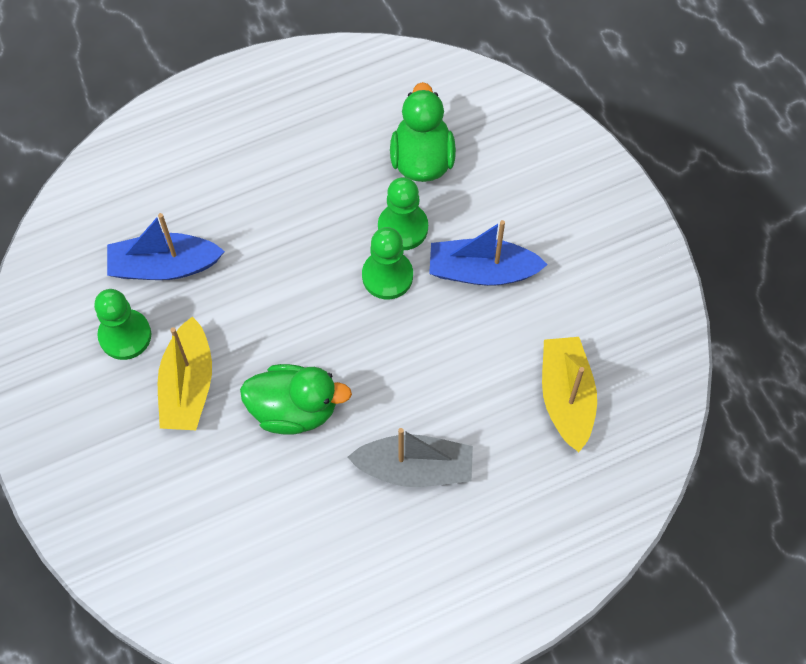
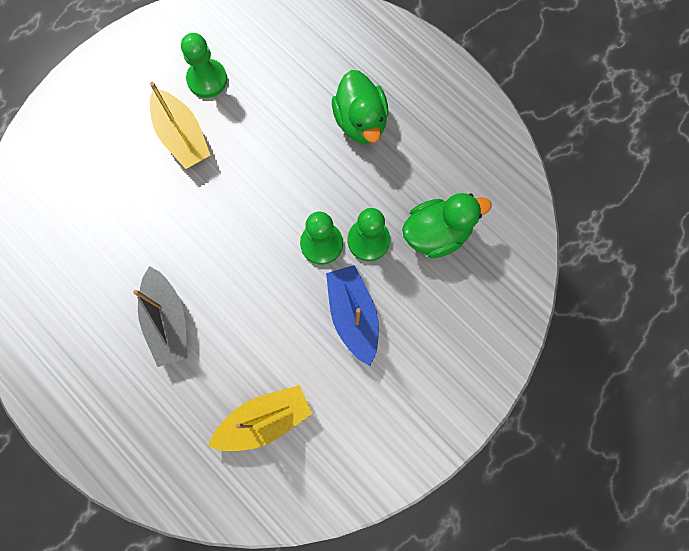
camera: 70 degrees right, 10 degrees up
blue boat [107,213,225,280] -> none
yellow boat [158,316,212,430] -> yellow boat turned 105 degrees counterclockwise [150,82,210,169]
green duck [240,364,352,435] -> green duck moved to [332,70,388,144]

